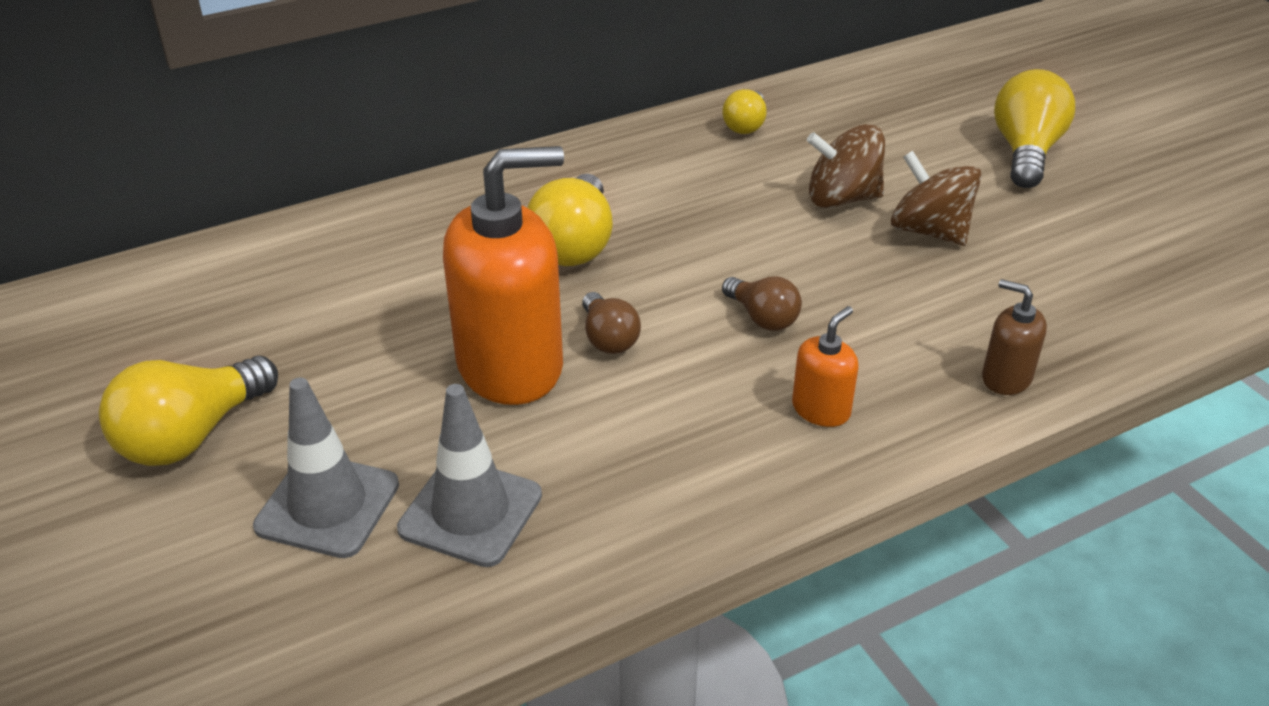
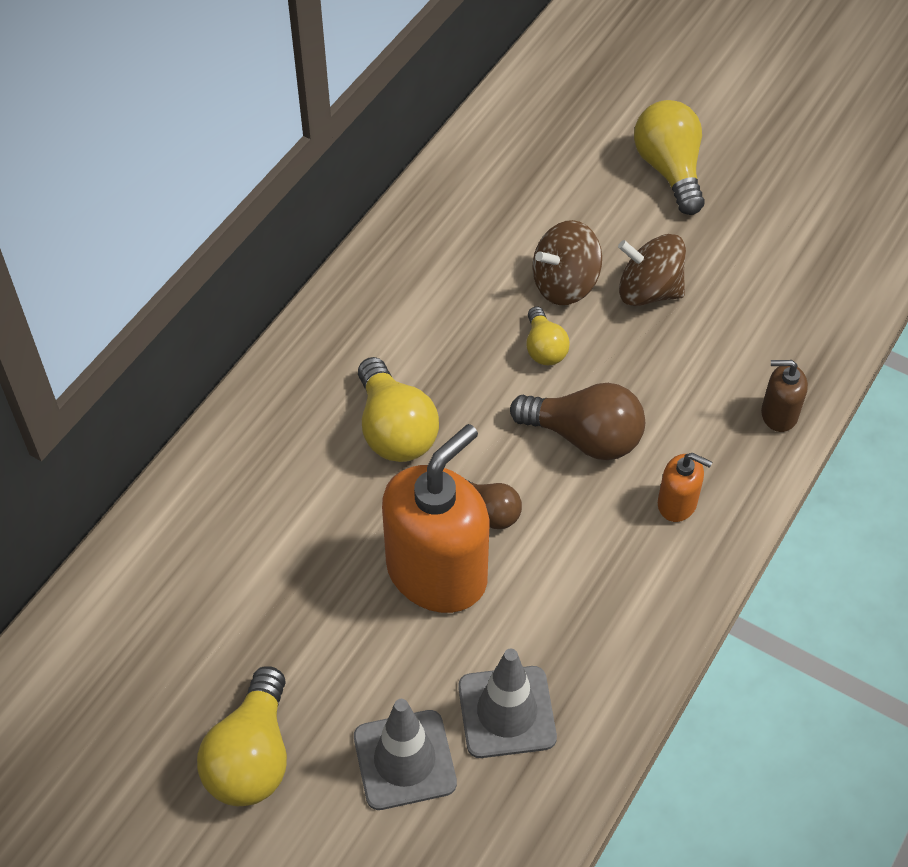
camera: 30 degrees left, 15 degrees up
yellow light bulb [722,89,767,134] -> yellow light bulb moved to [527,307,570,365]
brown light bulb [722,276,802,331] -> brown light bulb [510,383,645,460], size x1.71
orange soap dispenser [792,306,859,427] -> orange soap dispenser turned 105 degrees clockwise [658,453,712,522]

